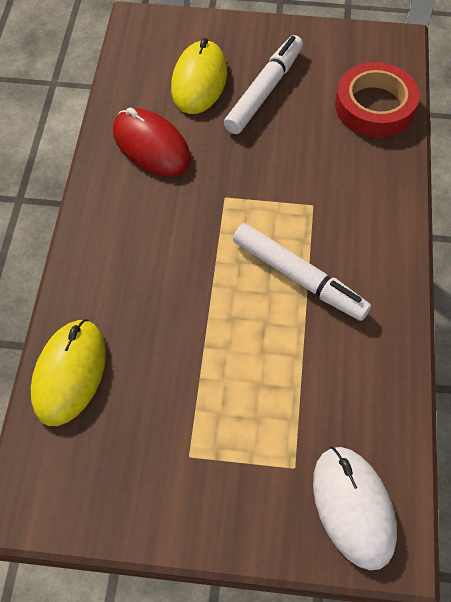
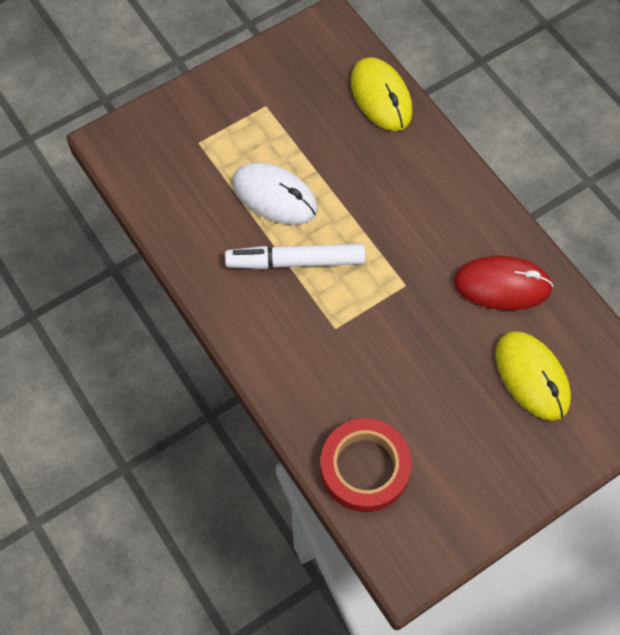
camera: 140 degrees right, 5 degrees up
white marker [224,35,303,134] -> none
white mouse [313,447,397,570] -> white mouse moved to [233,162,318,225]

